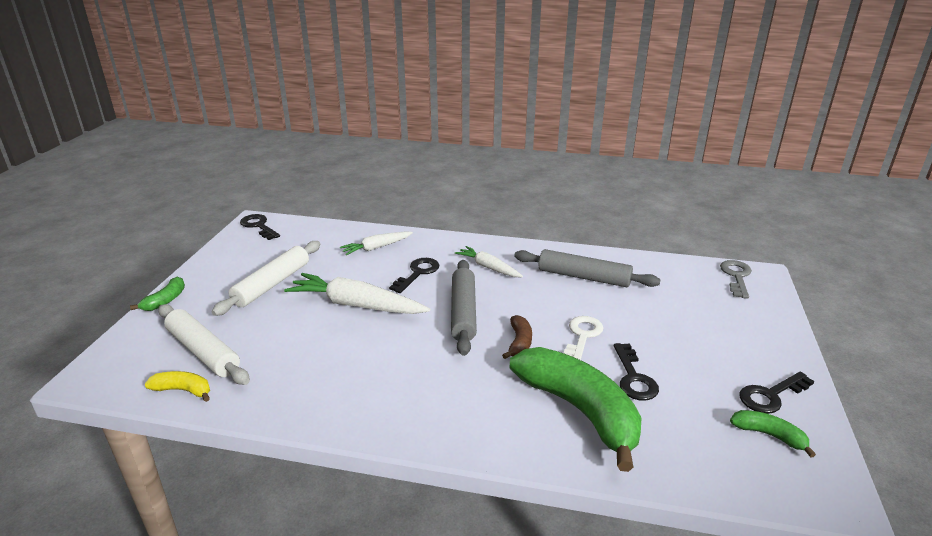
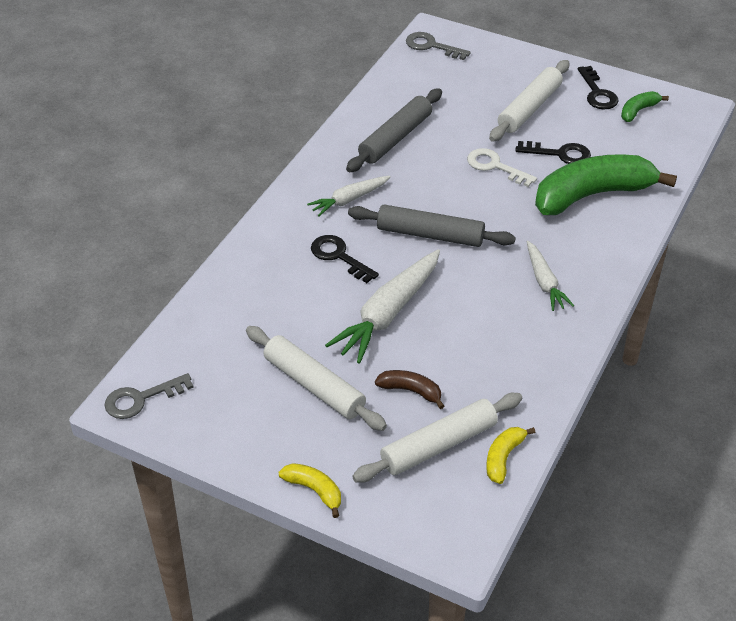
camera: 75 degrees left, 15 degrees up
green banana [130,276,185,311] -> yellow banana [279,463,341,518]
black key [240,214,280,240] -> grey key [104,373,194,419]
white carrot [340,232,413,256] -> white carrot moved to [527,241,574,311]
brown banana [502,315,532,359] -> brown banana moved to [375,370,444,409]
none -> white rolling pin [489,60,569,142]

